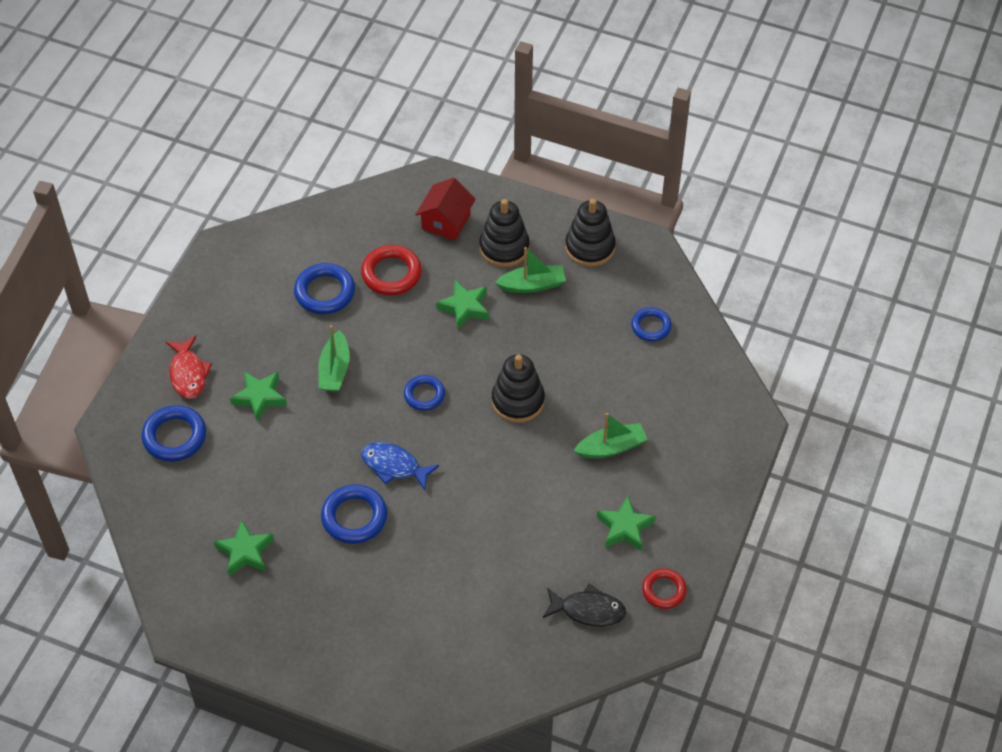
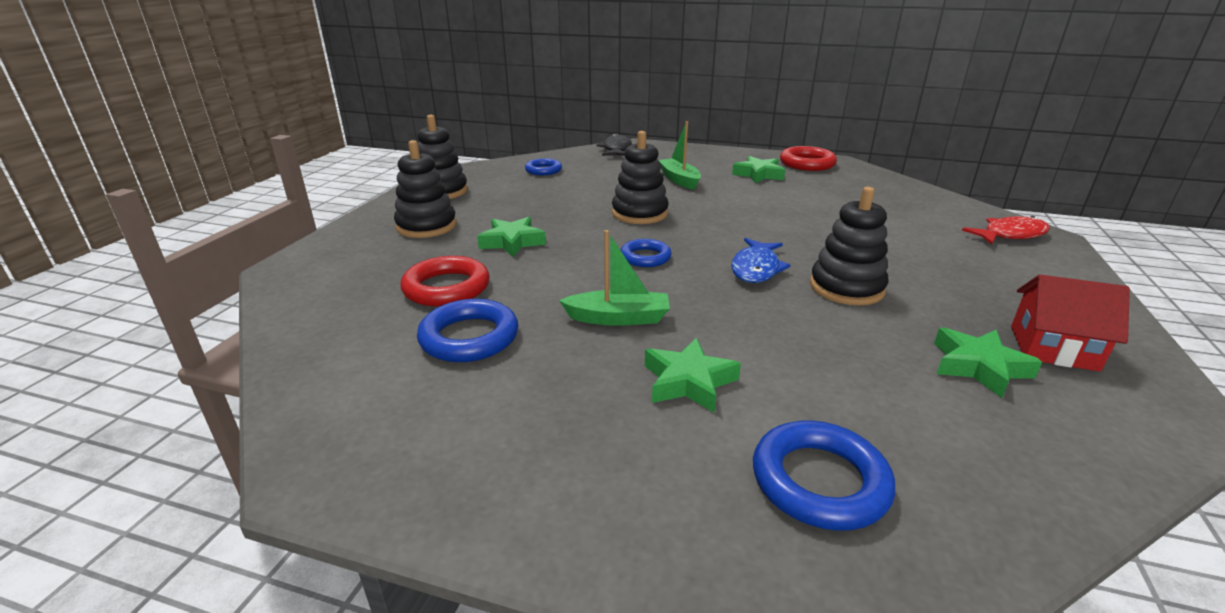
camera: 95 degrees left, 25 degrees down
red fish [166,336,212,399] -> red fish moved to [962,216,1050,245]
blue ring [321,484,387,544] -> black stacking toy [810,187,888,305]
red house [415,178,476,241] -> red house moved to [1011,275,1130,372]
green boat [495,247,566,293] -> none
black fish [543,584,626,627] -> black fish moved to [596,133,632,156]
red ring [642,568,687,609] -> red ring [780,146,837,171], size x1.53

